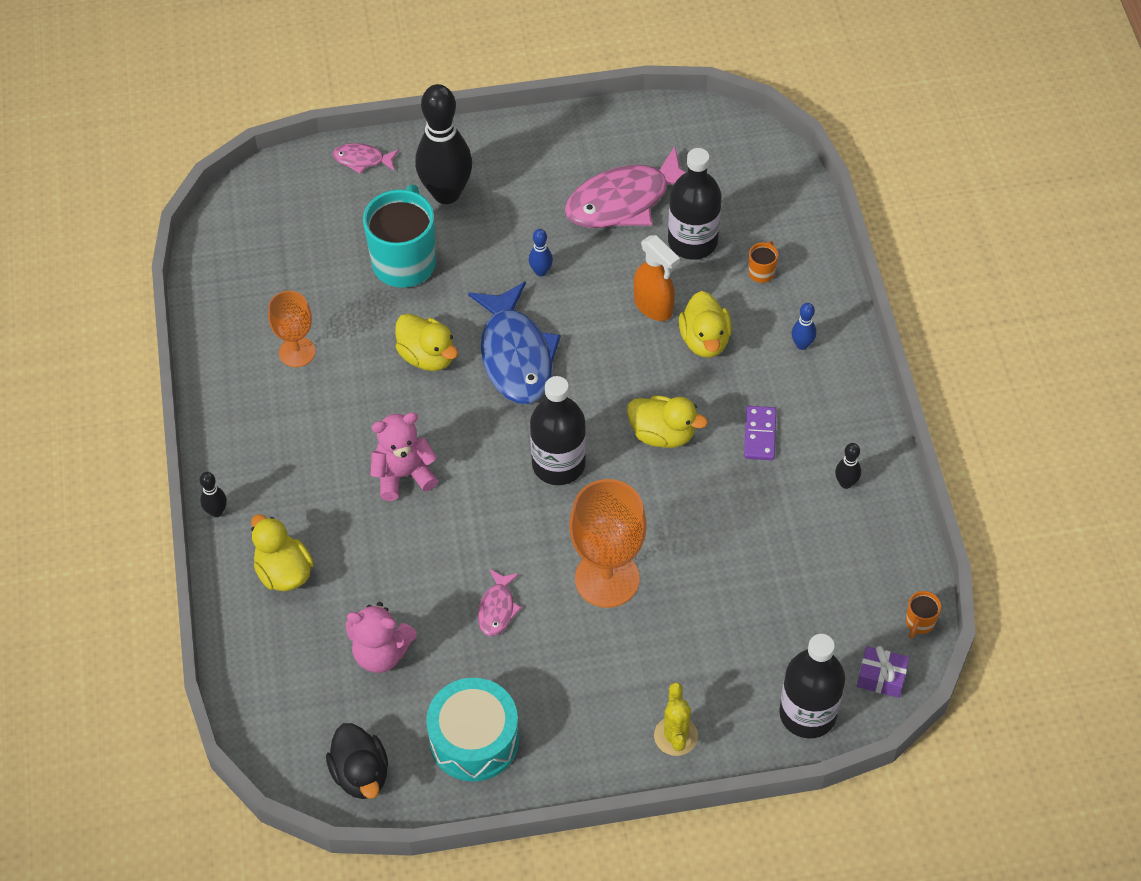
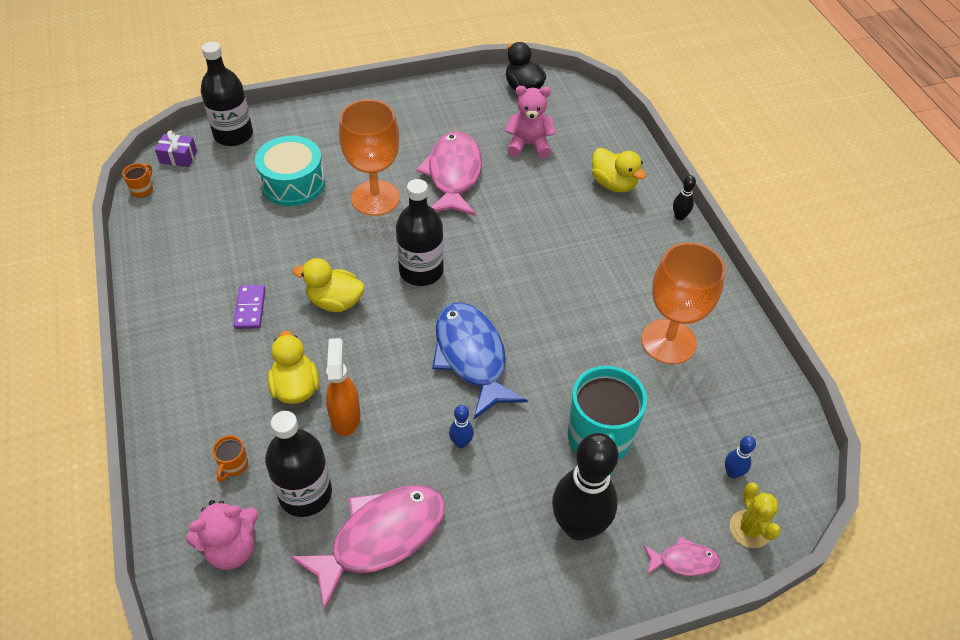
camera: 170 degrees right, 5 degrees down
orange goblet [268,291,316,367] -> orange goblet [641,242,725,364], size x1.65
pink teddy bear [370,412,438,501] -> pink teddy bear moved to [186,500,258,569]
yellow duck [395,313,458,371] -> none
turquoise drum [426,678,519,782] -> turquoise drum moved to [255,136,325,206]
pink fish [478,569,522,636] -> pink fish [416,131,482,216], size x2.12
orange spray bottle [634,235,680,321] -> orange spray bottle turned 45 degrees clockwise [326,338,360,436]
yellow cactus [654,682,698,756] -> yellow cactus moved to [730,482,781,548]
blue bowling pin [792,303,816,350] -> blue bowling pin moved to [725,436,756,478]
black bowling pin [835,443,861,489] -> none

